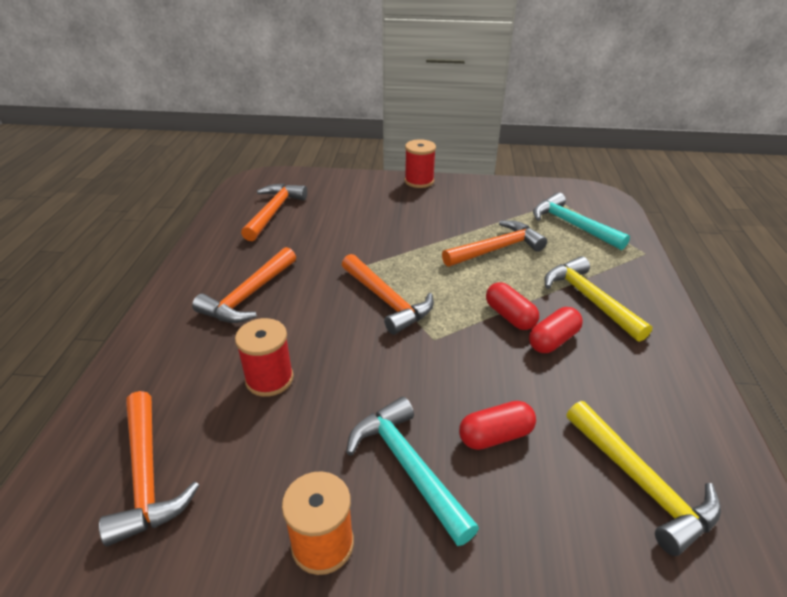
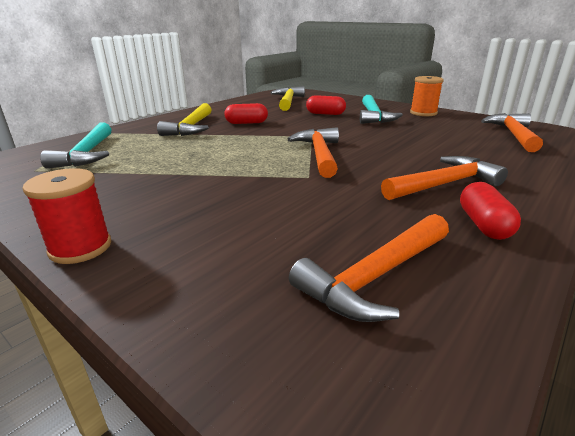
camera: 145 degrees left, 10 degrees down
red spool [235,318,294,397] -> none
orange hammer [442,221,547,267] -> none
red capsule [486,282,539,330] -> red capsule moved to [460,182,521,240]

